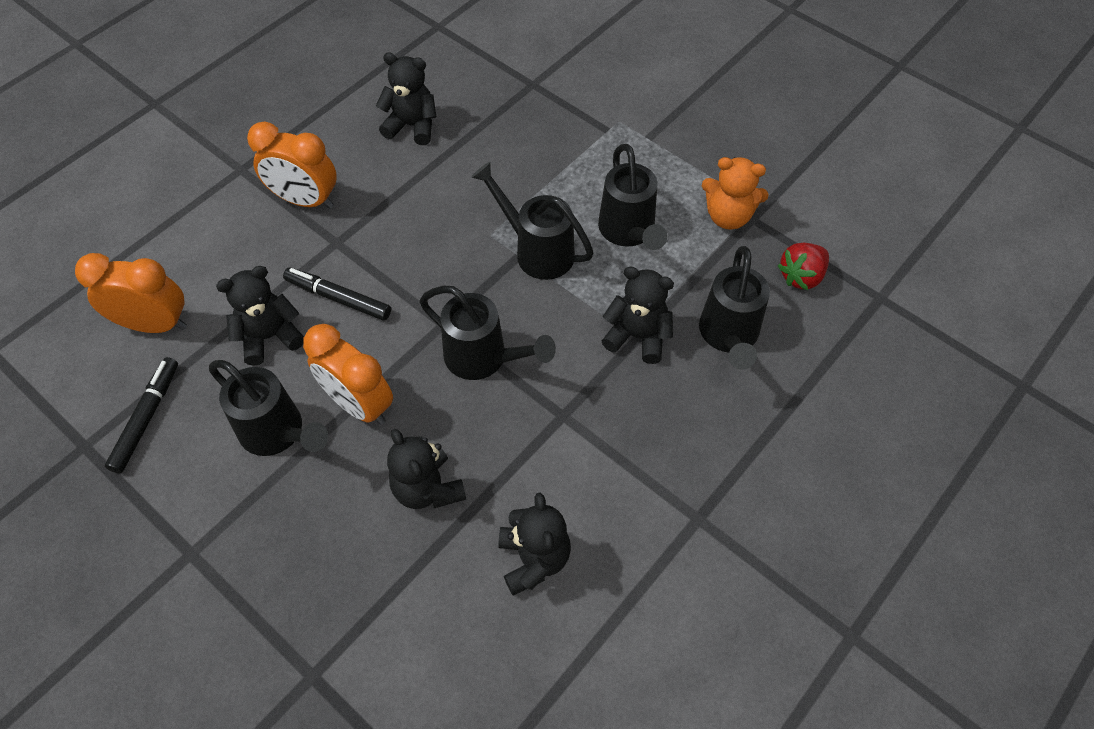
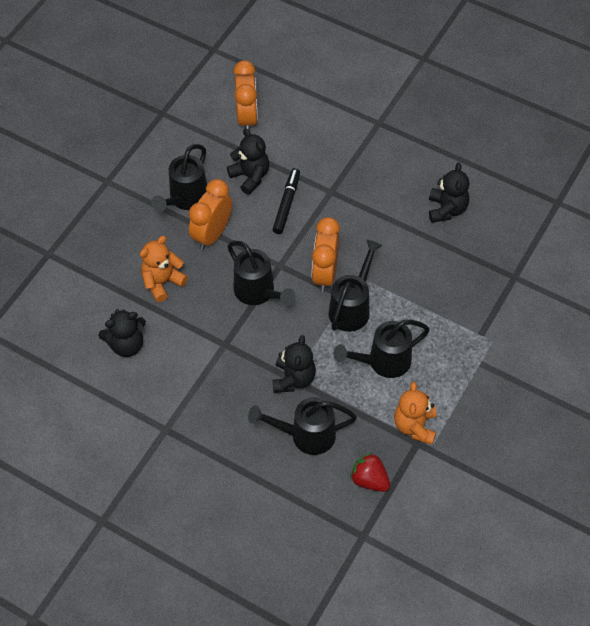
camera: 80 degrees right, 0 degrees up
black marker [105,357,178,473] -> none
orange clock [247,122,337,209] -> orange clock moved to [312,217,340,292]
black teddy bear [387,429,466,509] -> orange teddy bear [140,236,188,302]
black watering can [420,286,556,380] -> black watering can turned 60 degrees counterclockwise [227,241,296,306]

